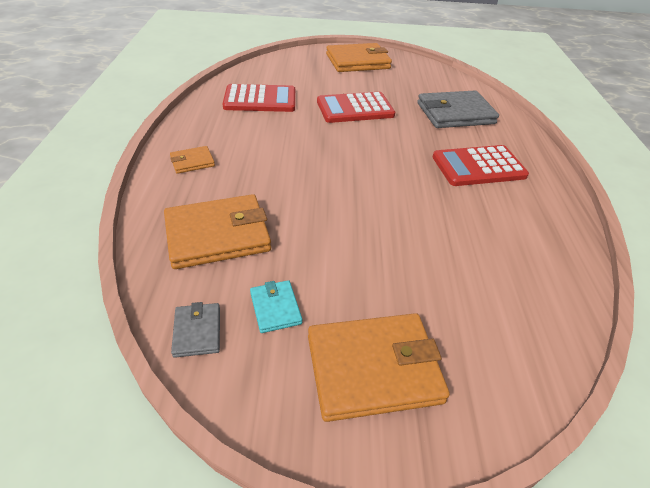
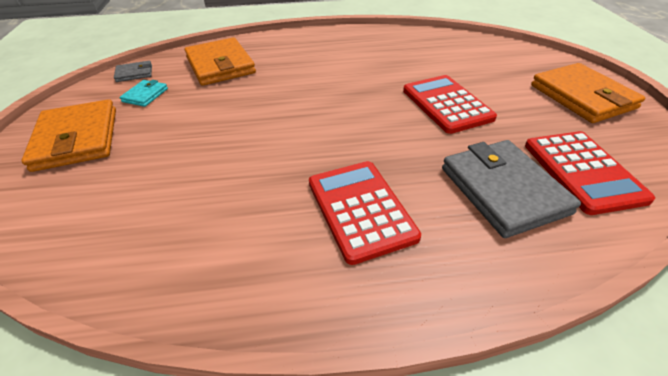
camera: 85 degrees right, 0 degrees up
orange wallet [170,146,215,174] -> none
red calculator [223,84,295,112] -> red calculator moved to [525,131,655,215]
turquoise wallet [250,280,302,333] -> turquoise wallet turned 45 degrees counterclockwise [120,80,168,107]

